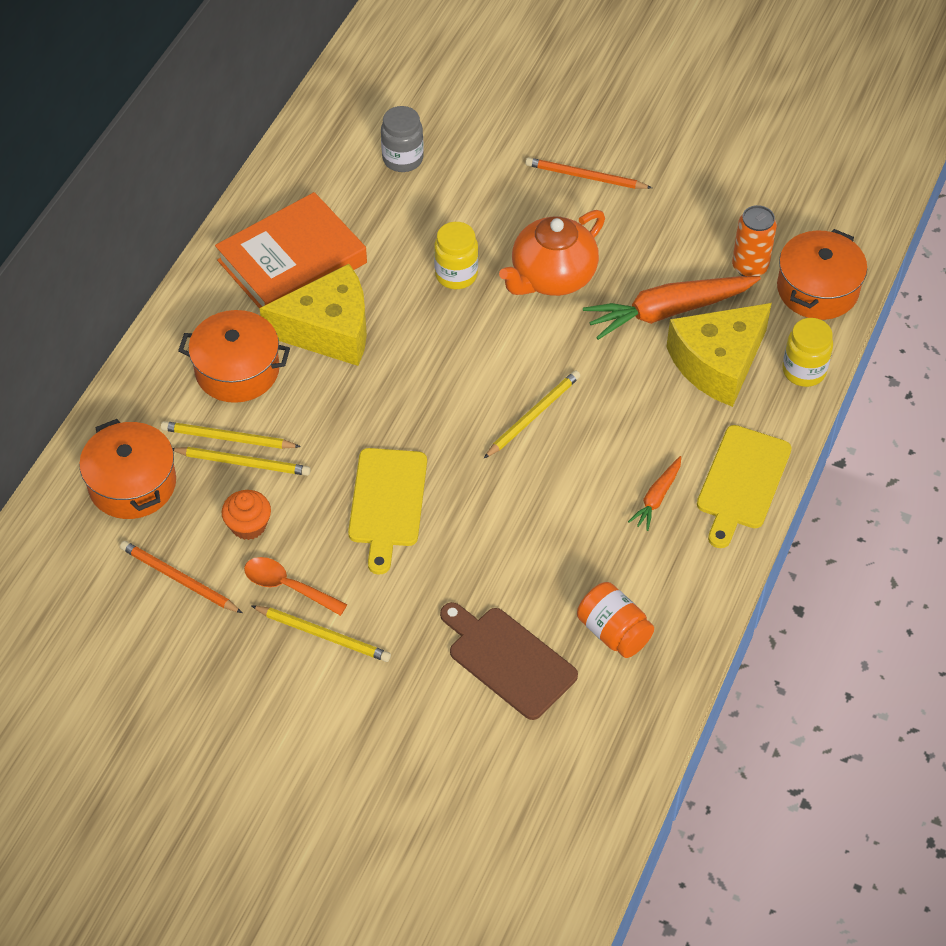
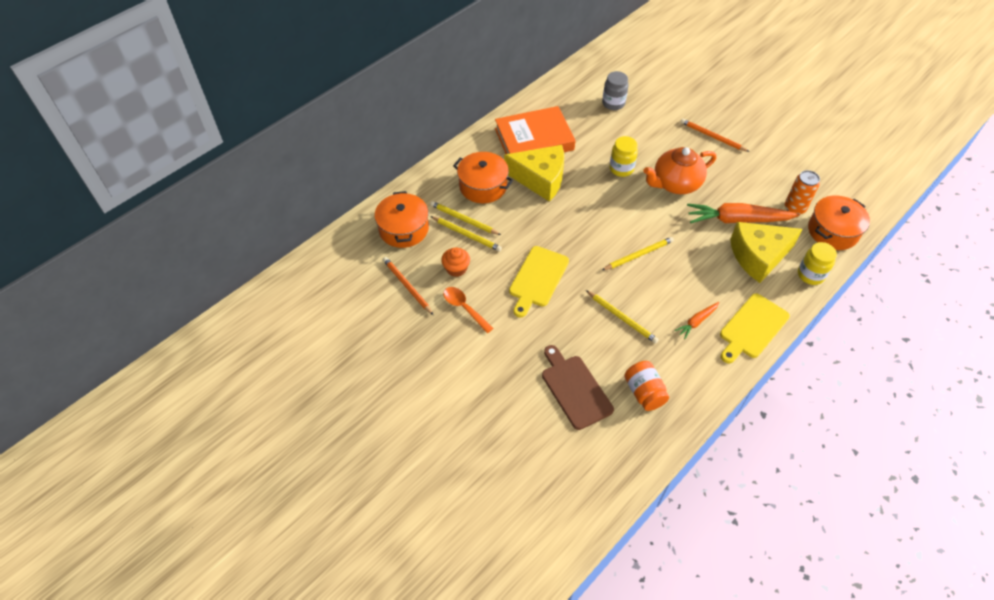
camera: 20 degrees right, 0 degrees up
yellow pencil [252,606,391,662] -> yellow pencil moved to [586,290,659,344]

